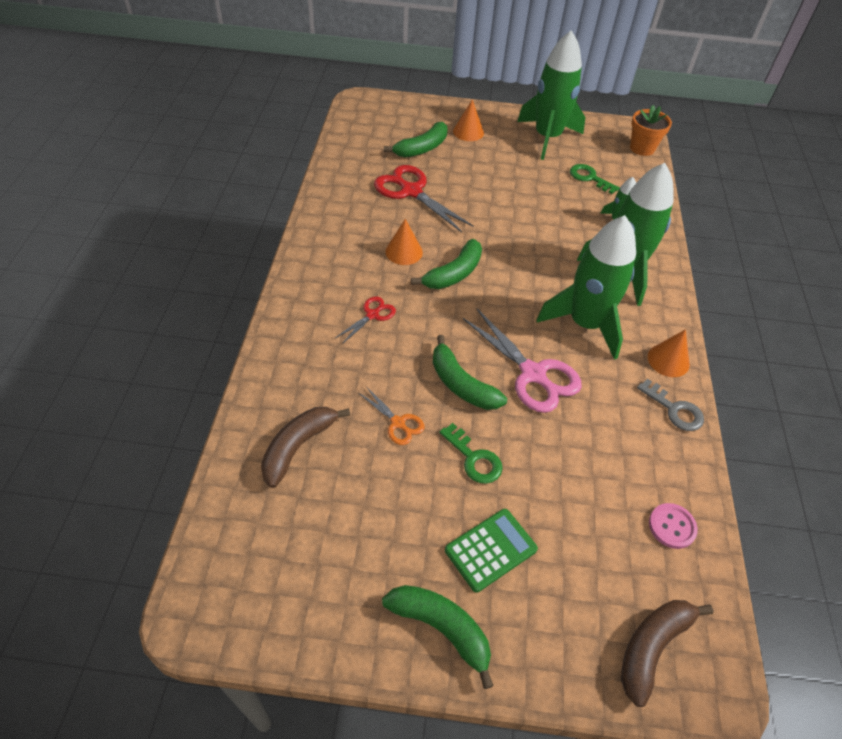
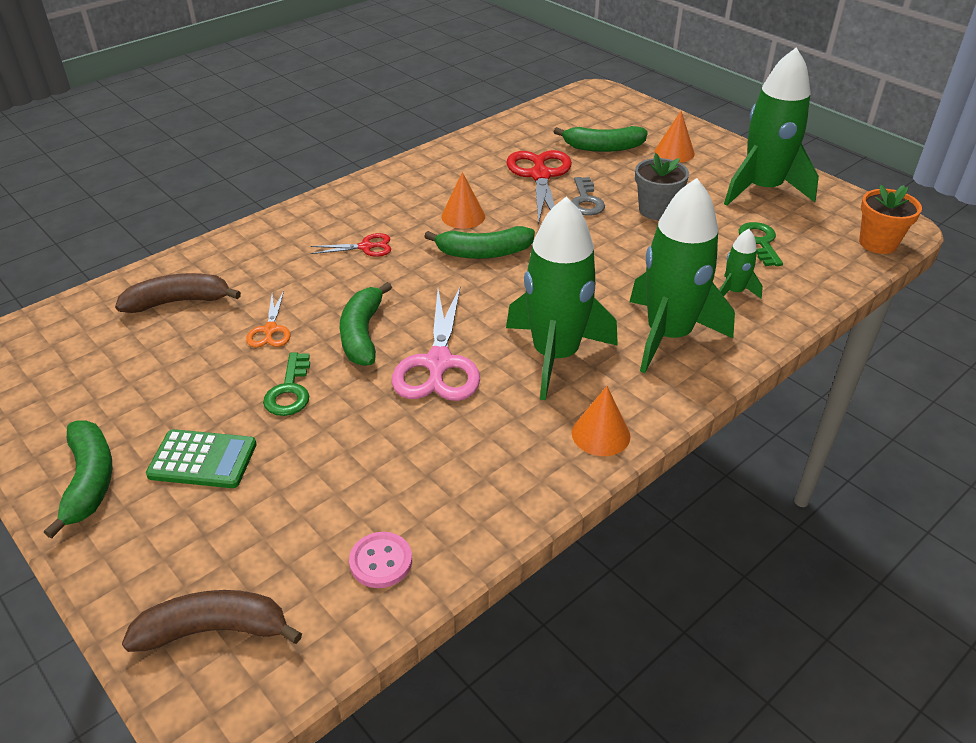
camera: 45 degrees right, 10 degrees down
grey key [637,379,704,431] -> grey key moved to [572,177,605,216]
none -> grey flower pot [635,153,689,220]

